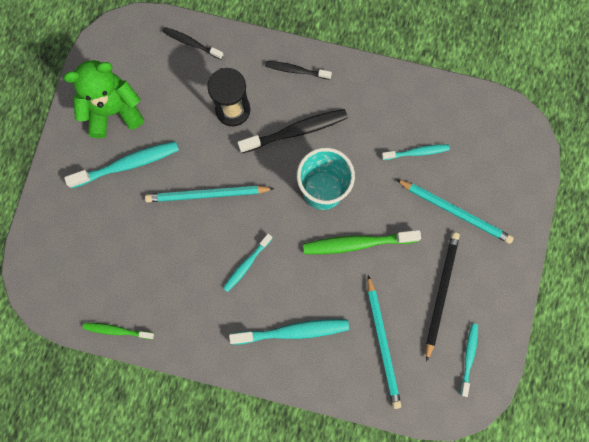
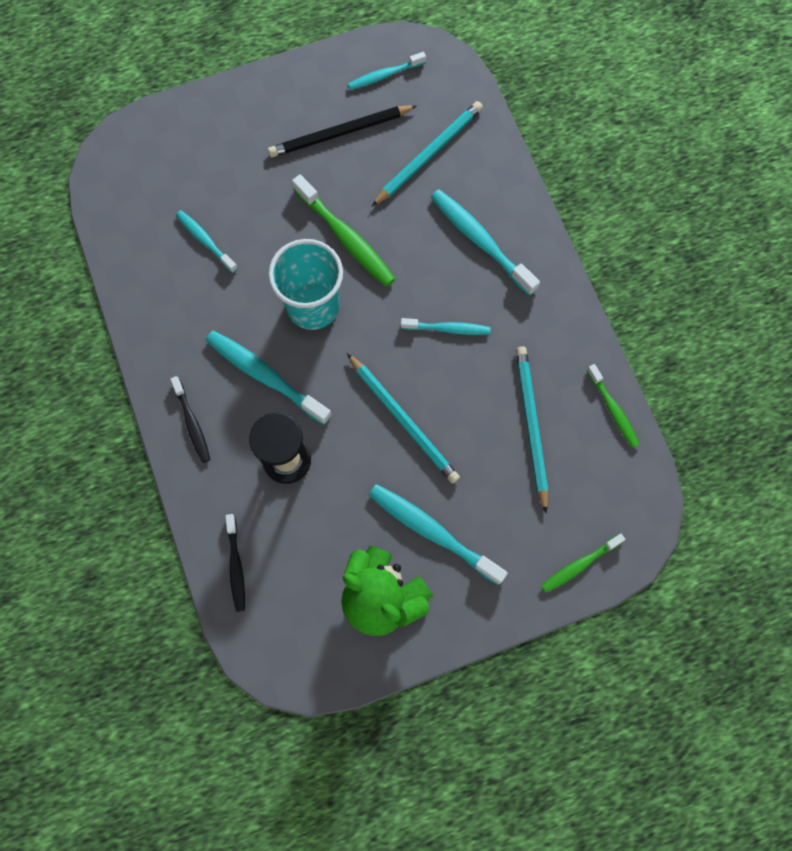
camera: 125 degrees left, 5 degrees down
black toothbrush [238,109,348,153] -> turquoise toothbrush [206,331,332,425]
turquoise pencil [396,179,514,244] -> turquoise pencil moved to [516,346,548,513]
none -> green toothbrush [541,534,626,593]

